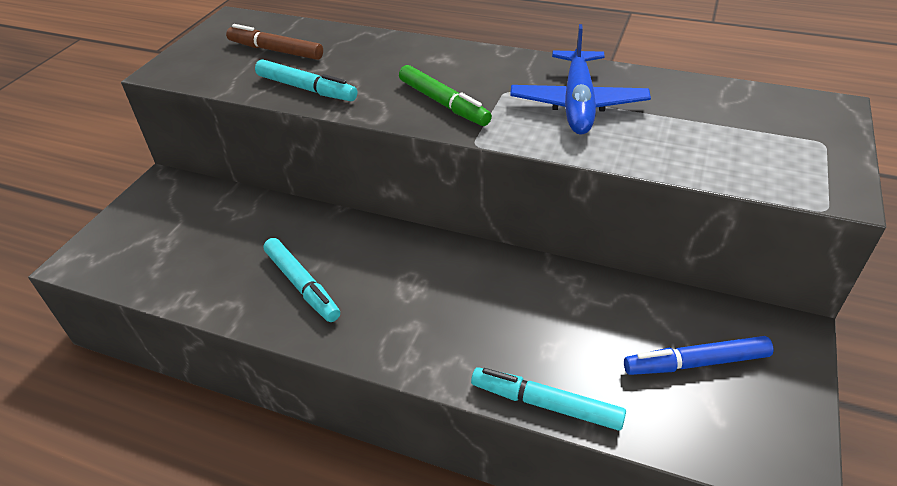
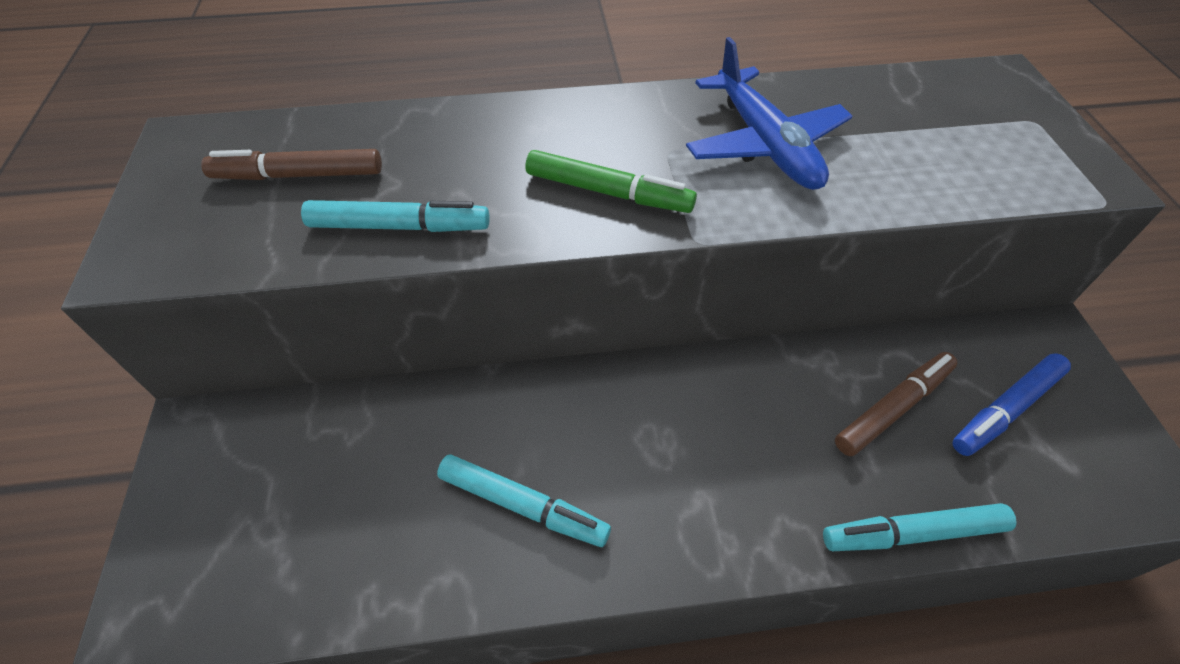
camera: 30 degrees left, 10 degrees up
none -> brown marker [835,352,957,456]

